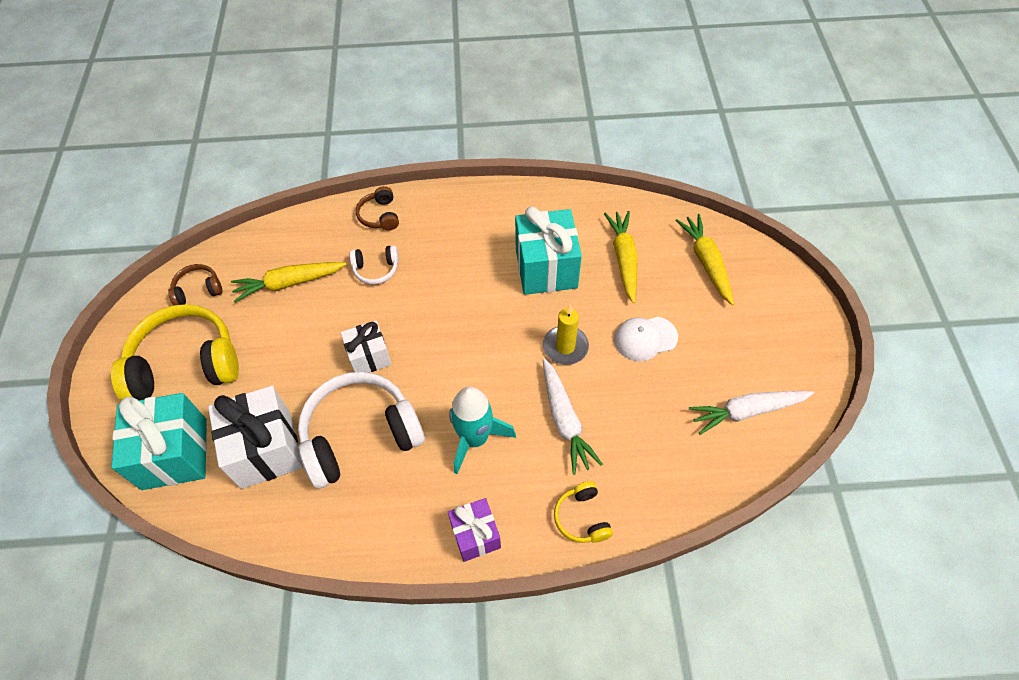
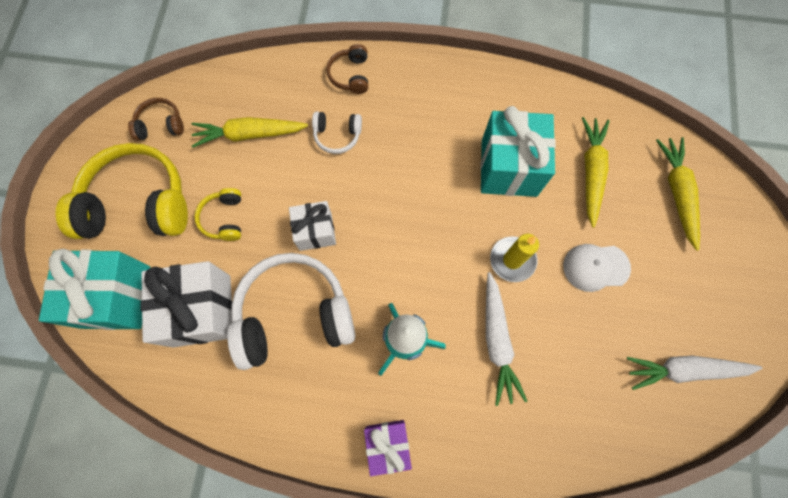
camera: 10 degrees right, 15 degrees up
yellow headphones [554,481,613,543] -> yellow headphones moved to [194,188,241,241]

